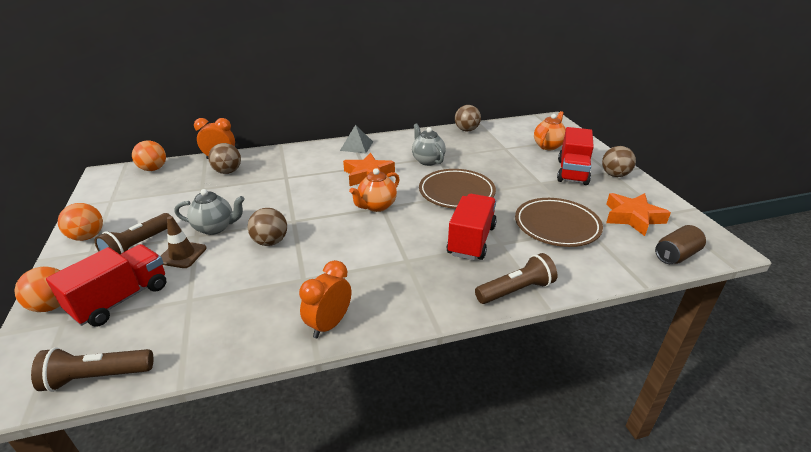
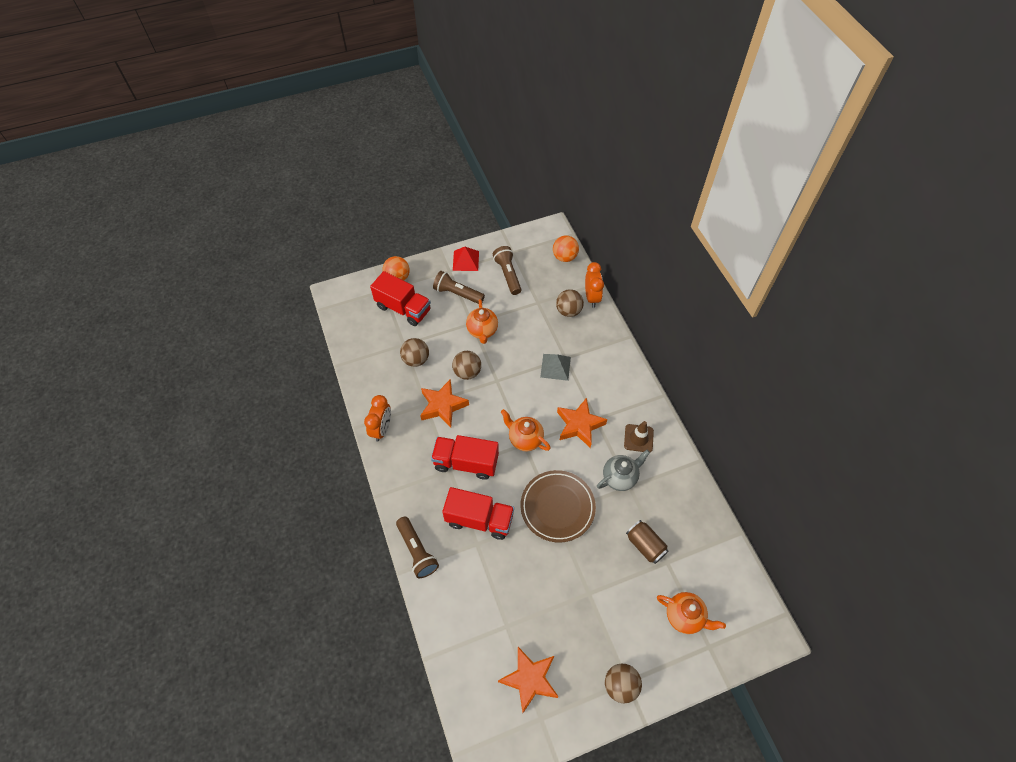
camera: 85 degrees right, 25 degrees up
brown flashlight [31,347,153,392] -> brown flashlight moved to [493,246,521,295]
orange ball [58,203,103,241] -> red pyramid [453,247,479,271]
brown traffic cone [161,216,207,268] -> brown traffic cone moved to [624,421,654,452]
grey teapot [174,189,245,235] -> orange teapot [466,299,498,344]
orange clock [299,260,351,338] -> orange clock turned 75 degrees clockwise [364,395,391,442]
grey pyramid [340,125,373,153] -> grey pyramid moved to [540,354,571,381]
brown ball [455,105,481,131] -> brown ball moved to [400,338,429,367]
brown plate [515,198,603,247] -> none
red truck [557,127,594,185] -> red truck moved to [431,435,499,480]
brown can [655,225,706,264] -> brown can moved to [626,520,668,564]
none -> orange star [420,379,469,428]

